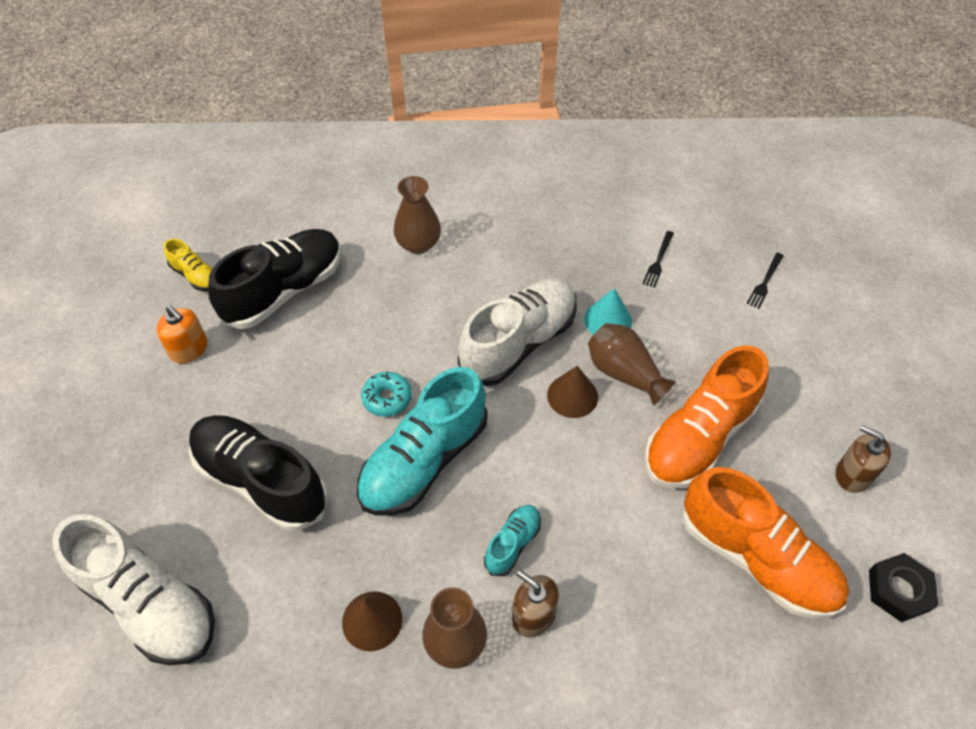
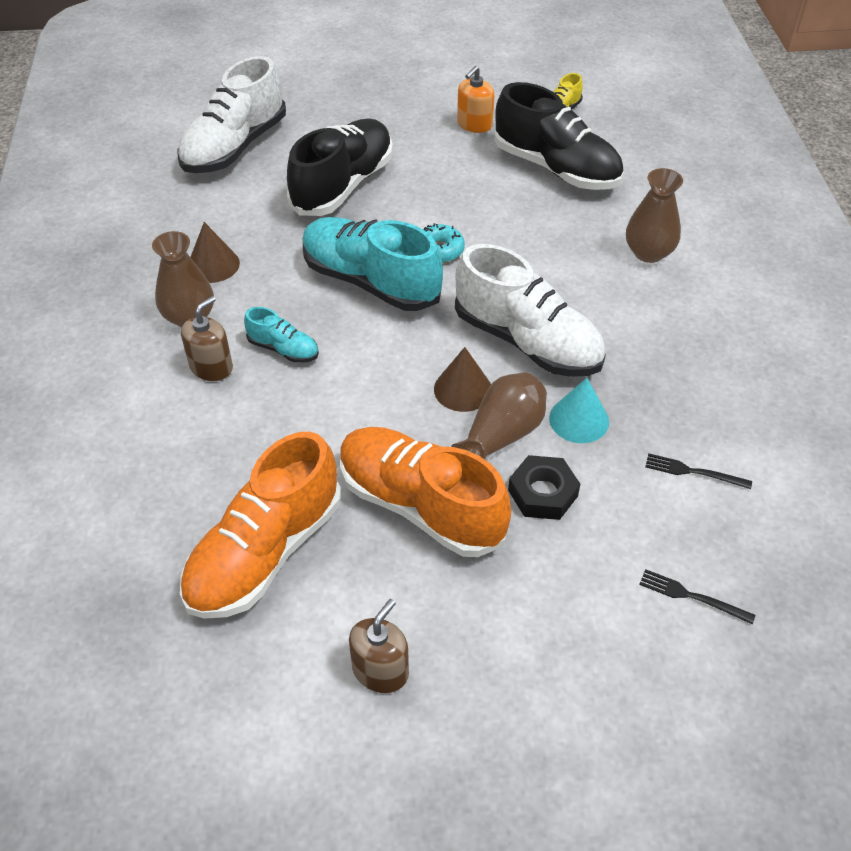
camera: 85 degrees right, 5 degrees down
black nut [869,553,938,622] -> black nut moved to [508,455,580,520]

